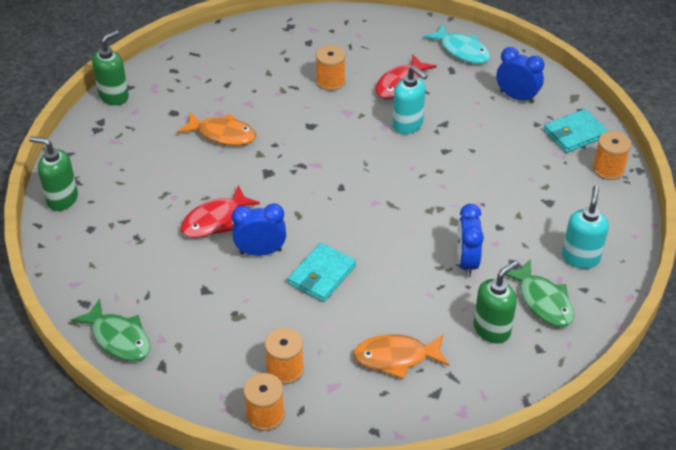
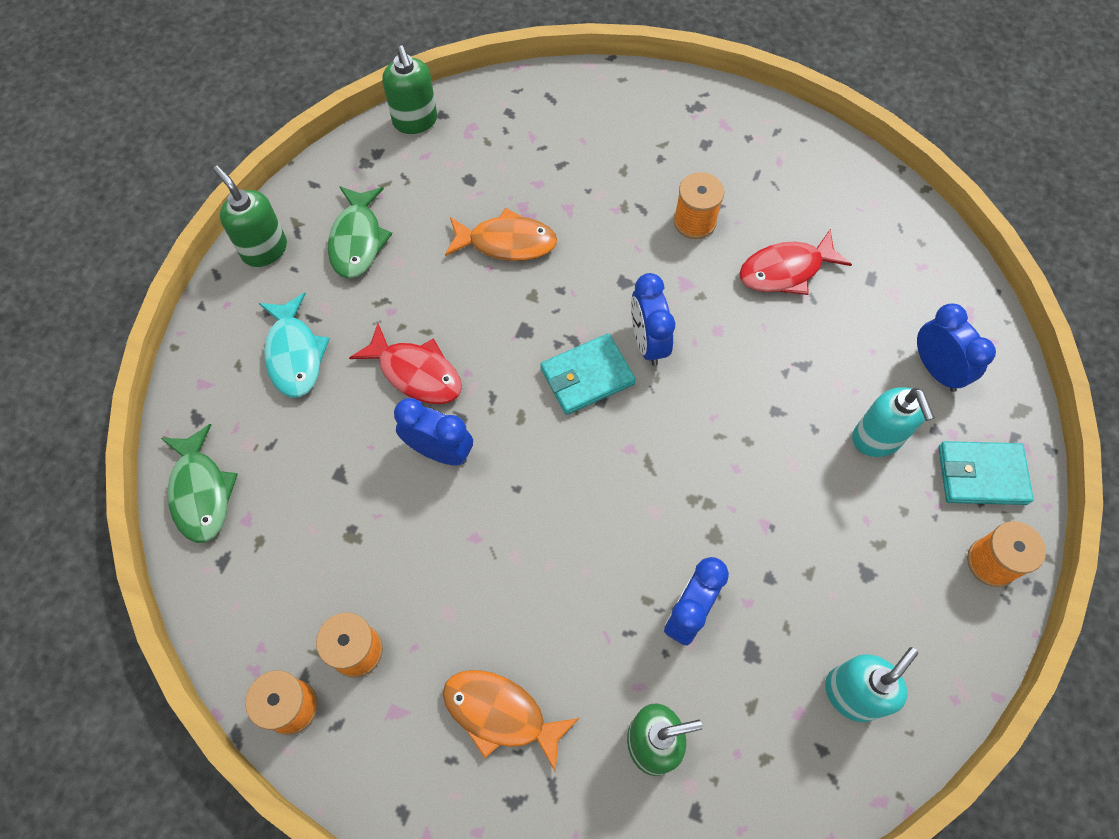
camera: 30 degrees right, 20 degrees up
green soap dispenser [92,30,129,105] -> green soap dispenser turned 90 degrees clockwise [382,46,437,134]
orange fish [177,112,256,146] -> orange fish turned 45 degrees counterclockwise [445,208,557,261]
red fish [181,185,260,238] -> red fish turned 135 degrees counterclockwise [349,323,462,404]
turquoise wallet [288,243,356,302] -> turquoise wallet moved to [540,333,636,415]
turquoise soap dispenser [393,66,427,134] -> turquoise soap dispenser moved to [852,387,935,457]
turquoise fish [423,24,490,64] -> turquoise fish moved to [259,293,330,397]
green fish [505,259,575,327] -> green fish moved to [328,186,392,279]
none -> blue clock [631,273,675,366]

